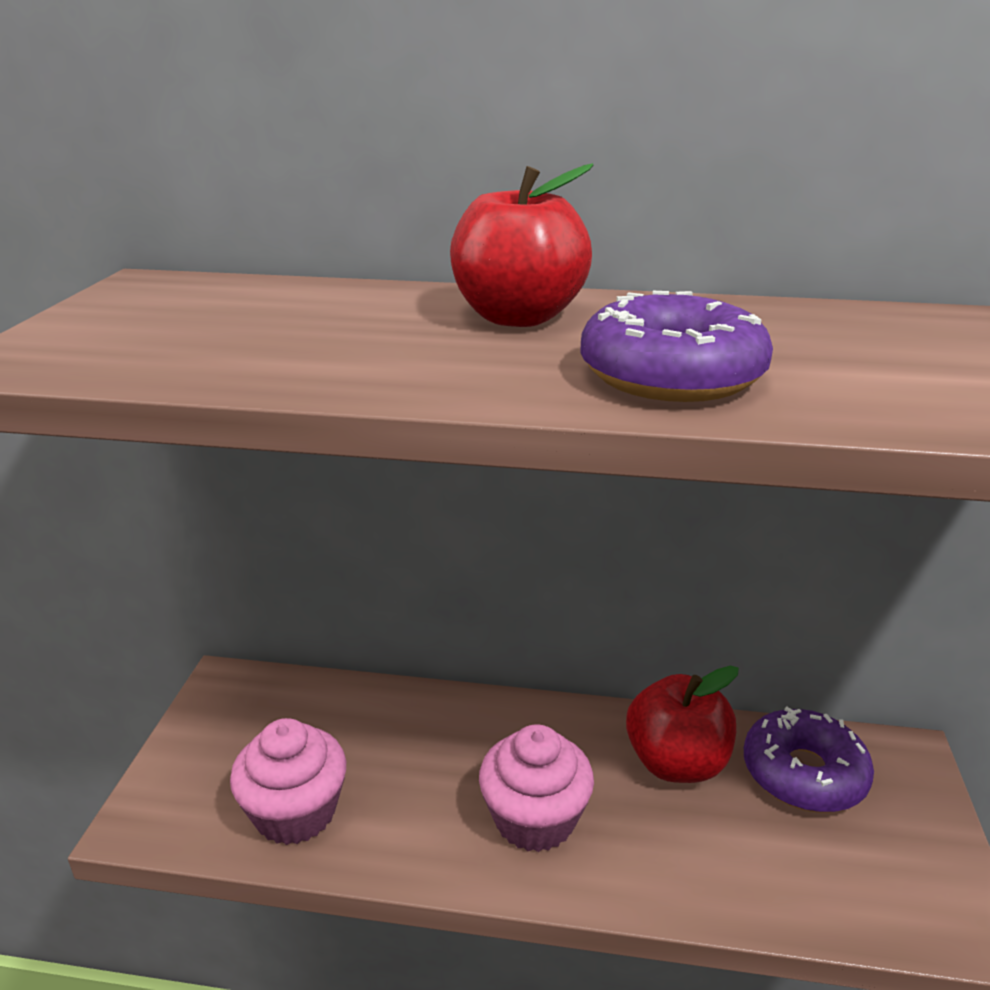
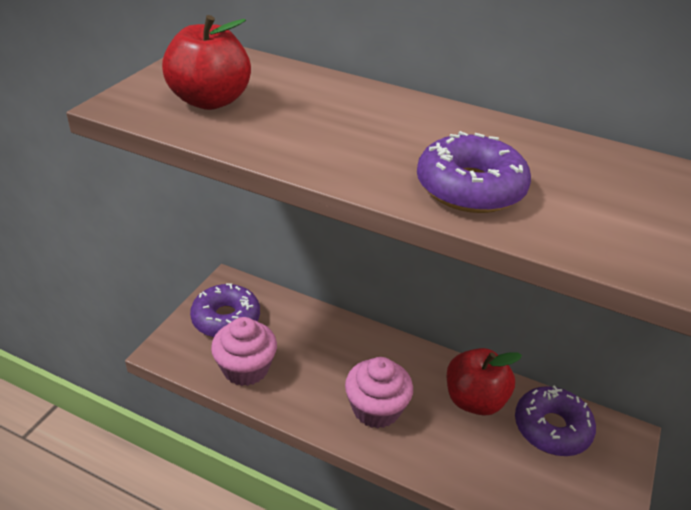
camera: 15 degrees right, 10 degrees up
red apple [450,163,594,327] -> red apple moved to [162,15,251,110]
none -> purple donut [190,283,260,338]

